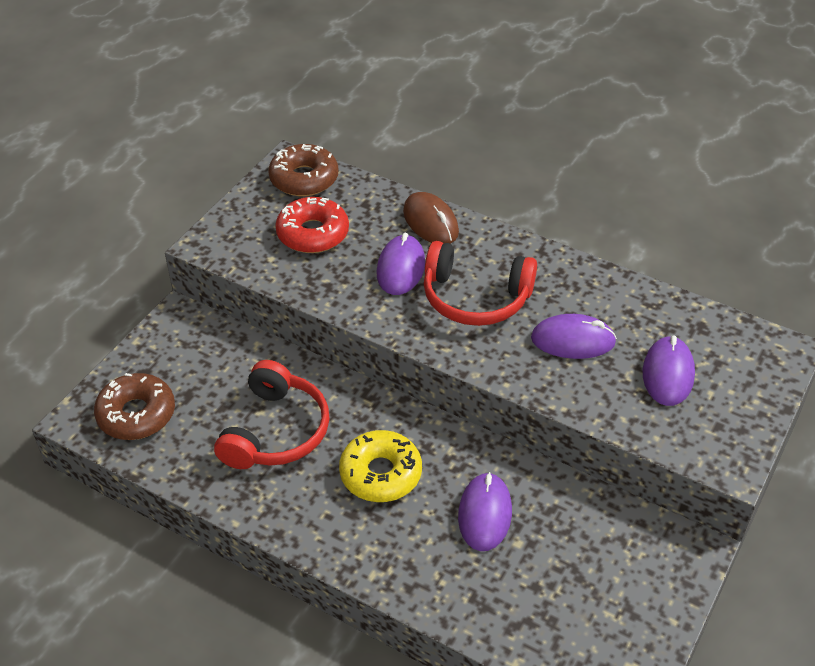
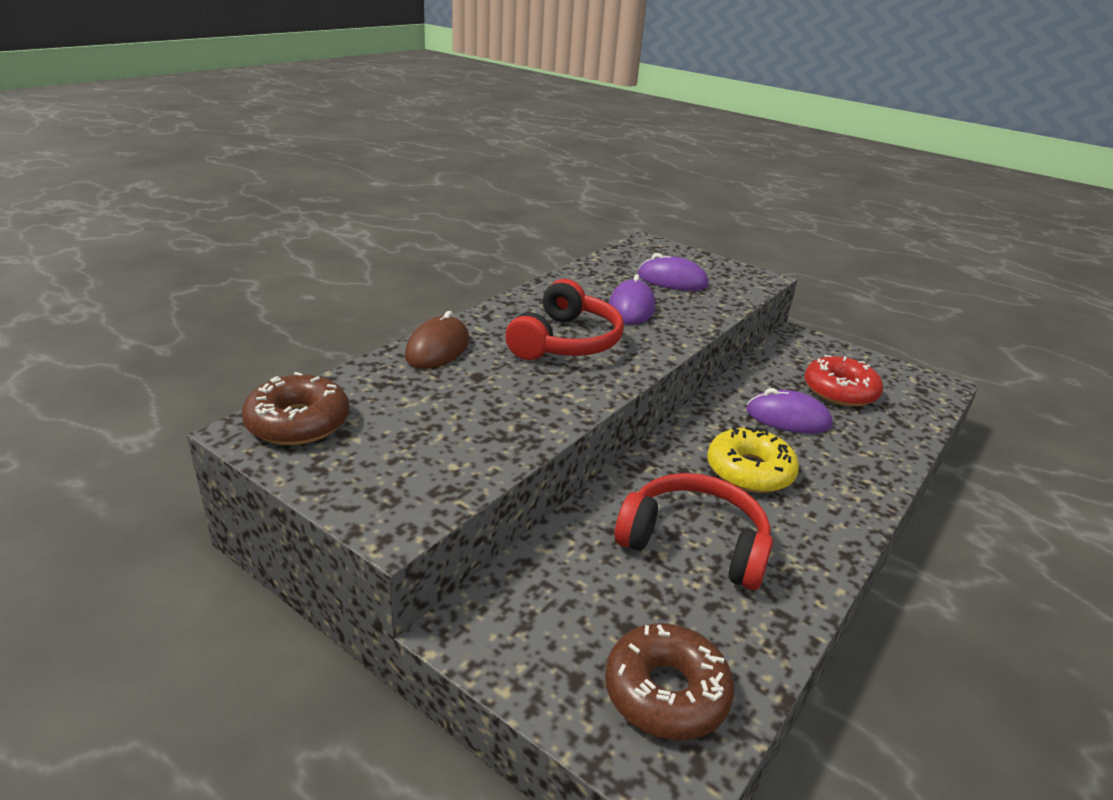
camera: 85 degrees left, 15 degrees down
red donut [275,197,349,253] -> red donut moved to [804,355,883,407]
purple mouse [376,233,425,295] -> none
brown mouse [403,192,459,244] -> brown mouse turned 45 degrees counterclockwise [405,311,469,369]

